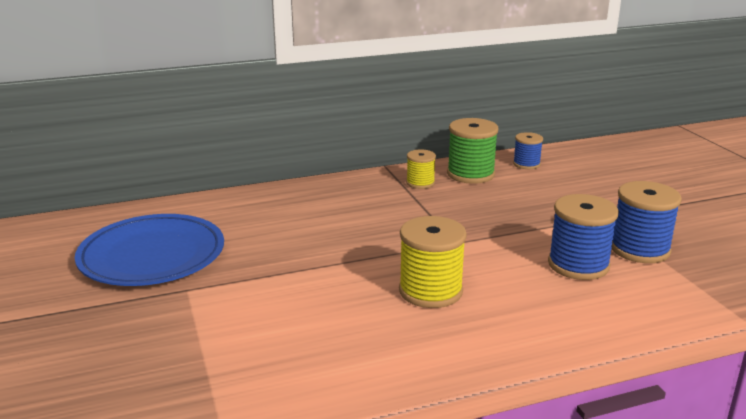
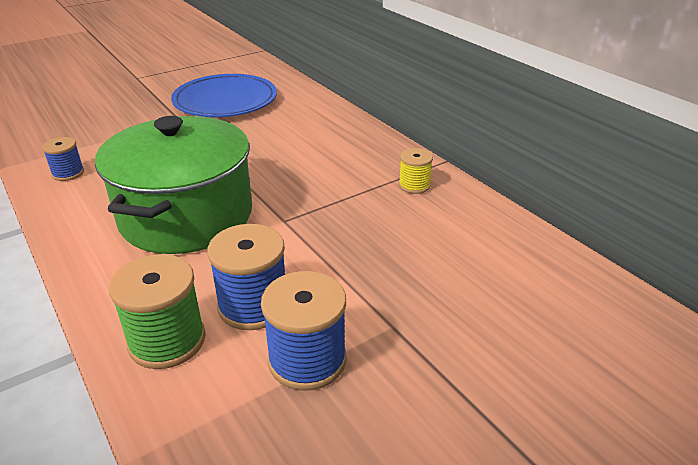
camera: 75 degrees right, 10 degrees up
yellow spool [399,216,467,308] -> green pot [95,116,252,254]
green spool [447,118,499,184] -> green spool moved to [109,254,206,369]
blue spool [513,132,543,169] -> blue spool moved to [42,137,84,181]

